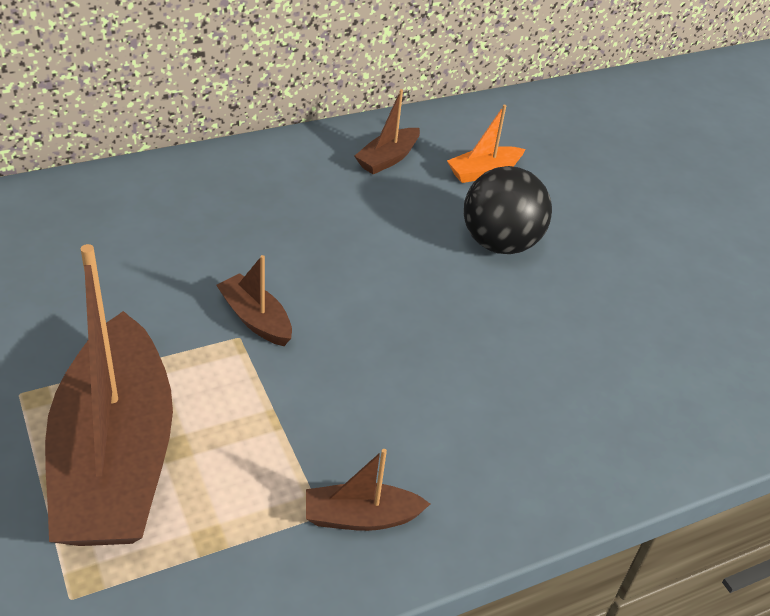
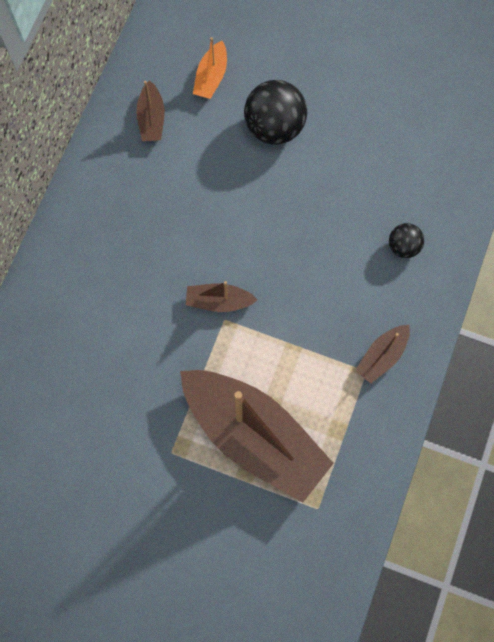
camera: 40 degrees left, 30 degrees up
none -> black ball [389,223,424,258]

